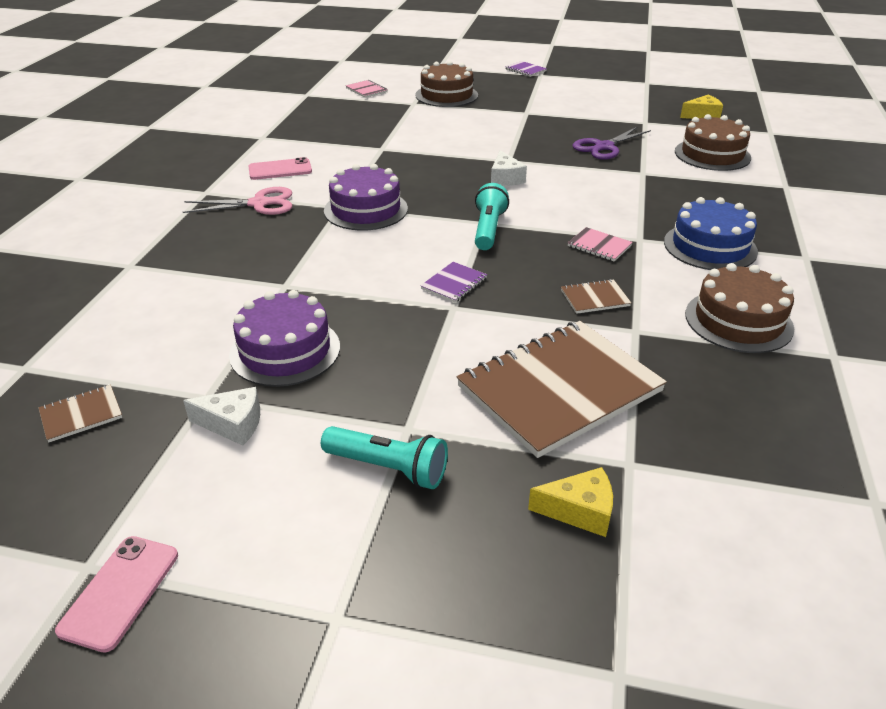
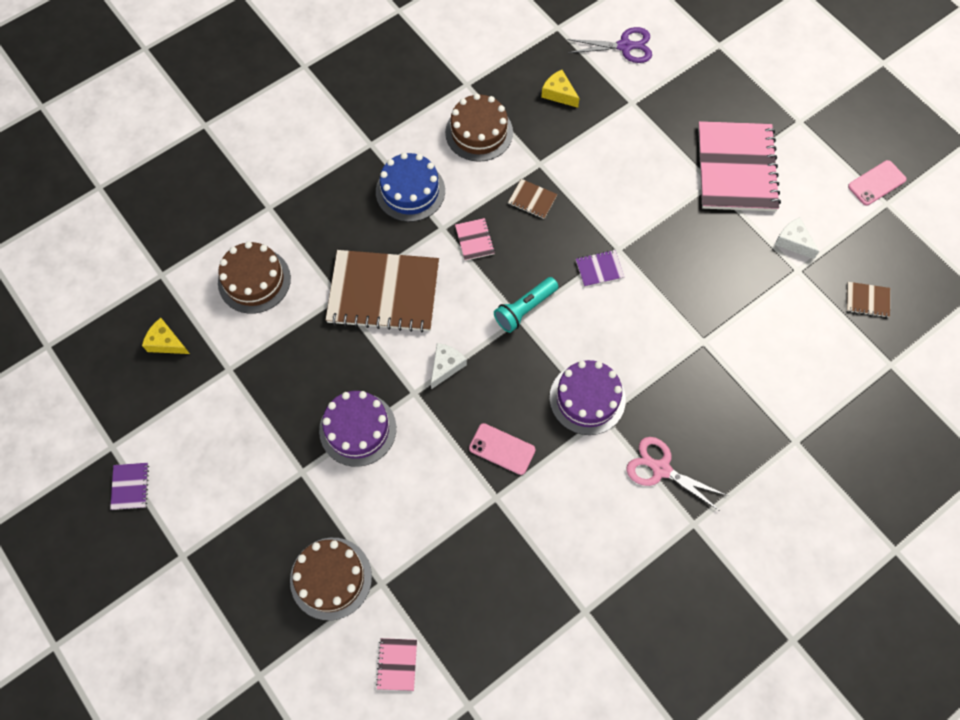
camera: 140 degrees left, 30 degrees up
purple cake [229,290,340,387] -> purple cake moved to [319,391,396,467]
pink phone [248,157,312,180] -> pink phone moved to [469,423,536,475]
turquoise flashlight [321,426,448,489] -> pink notebook [698,121,781,211]
brown notebook [457,321,667,458] -> brown notebook moved to [325,250,439,333]
purple notebook [505,61,547,77] -> purple notebook moved to [110,463,149,510]
yellow cheese [528,467,613,537] -> yellow cheese moved to [541,70,580,108]
purple scissors [573,127,651,160] -> purple scissors moved to [567,27,652,63]

